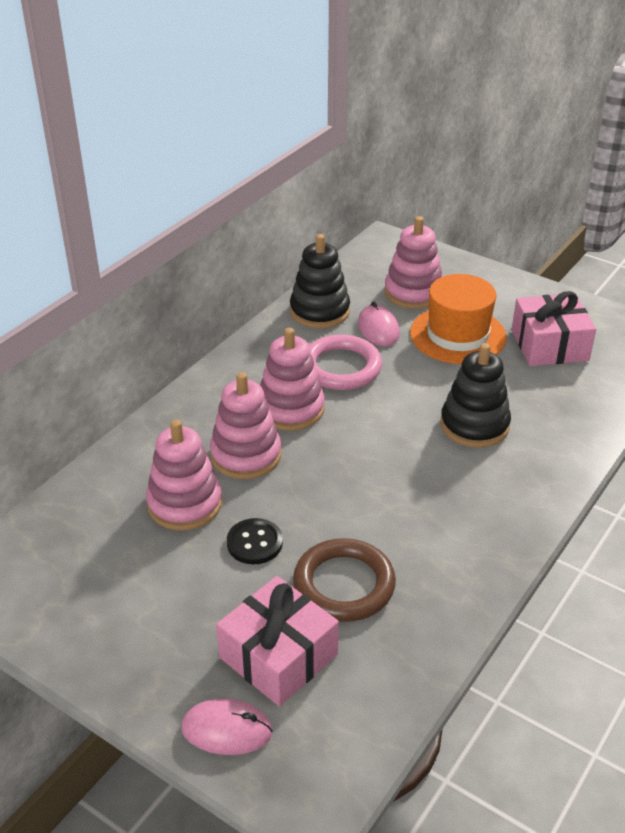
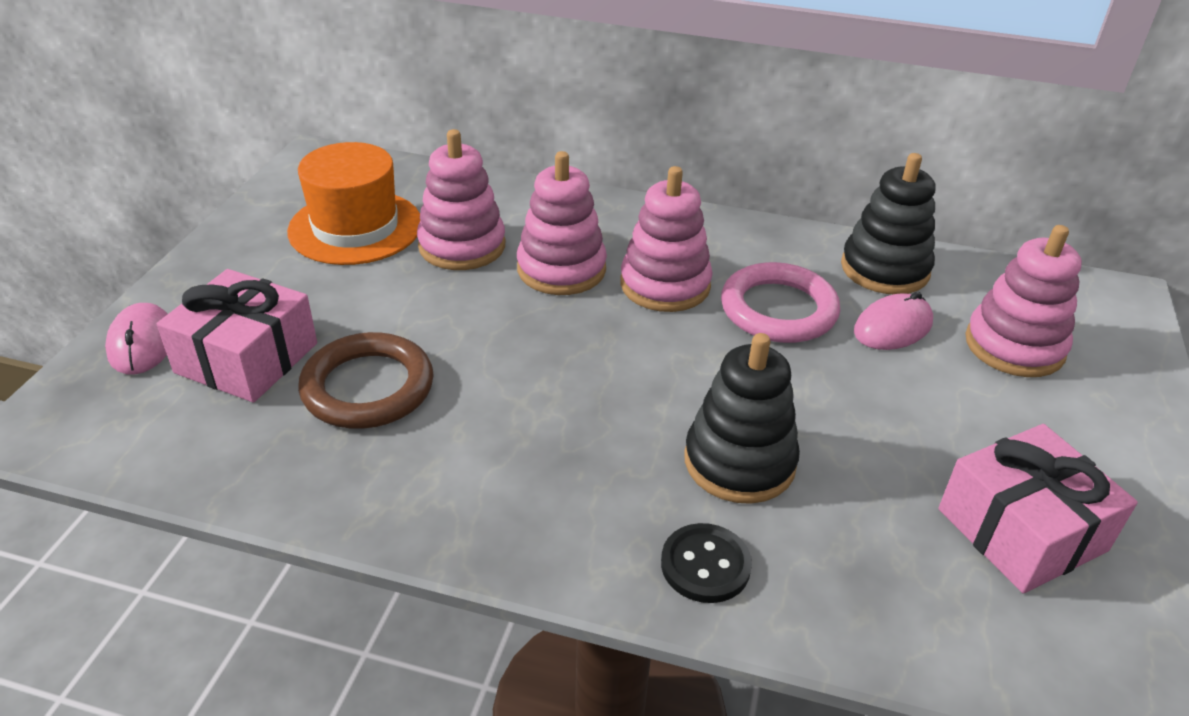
camera: 70 degrees right, 0 degrees up
black button [227,518,283,564] -> black button moved to [661,523,752,603]
orange hat [410,274,507,364] -> orange hat moved to [287,142,420,265]

